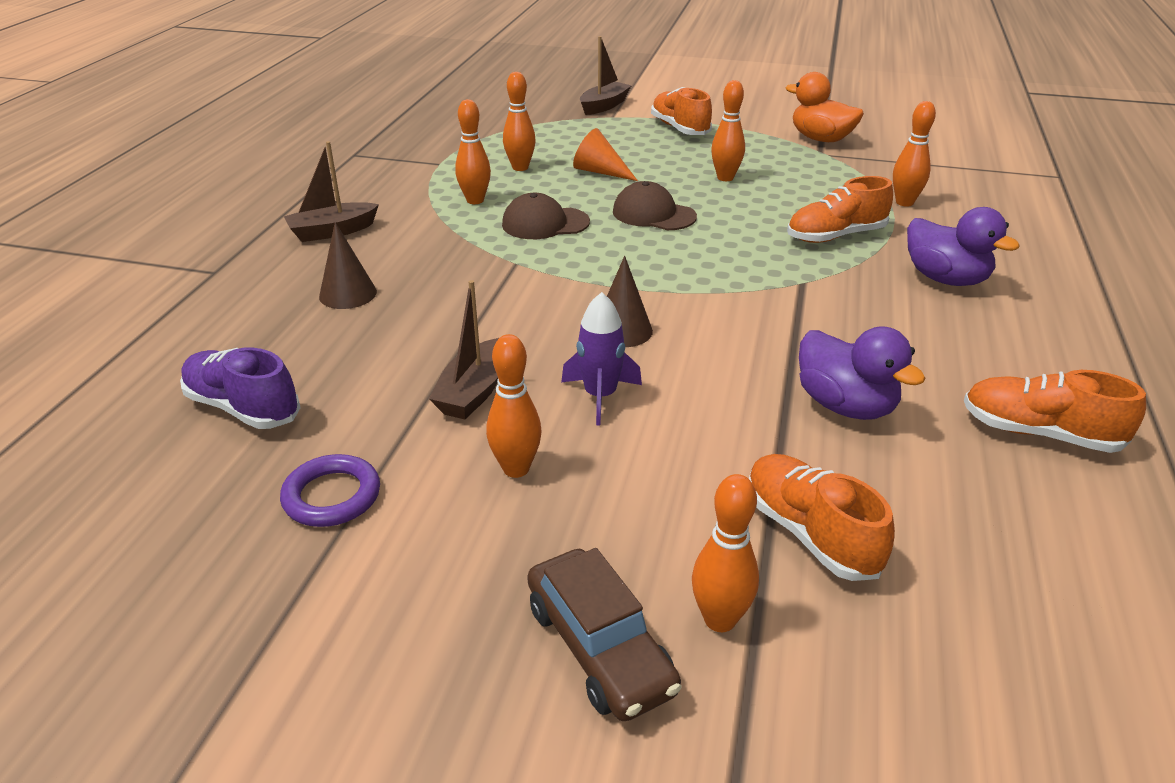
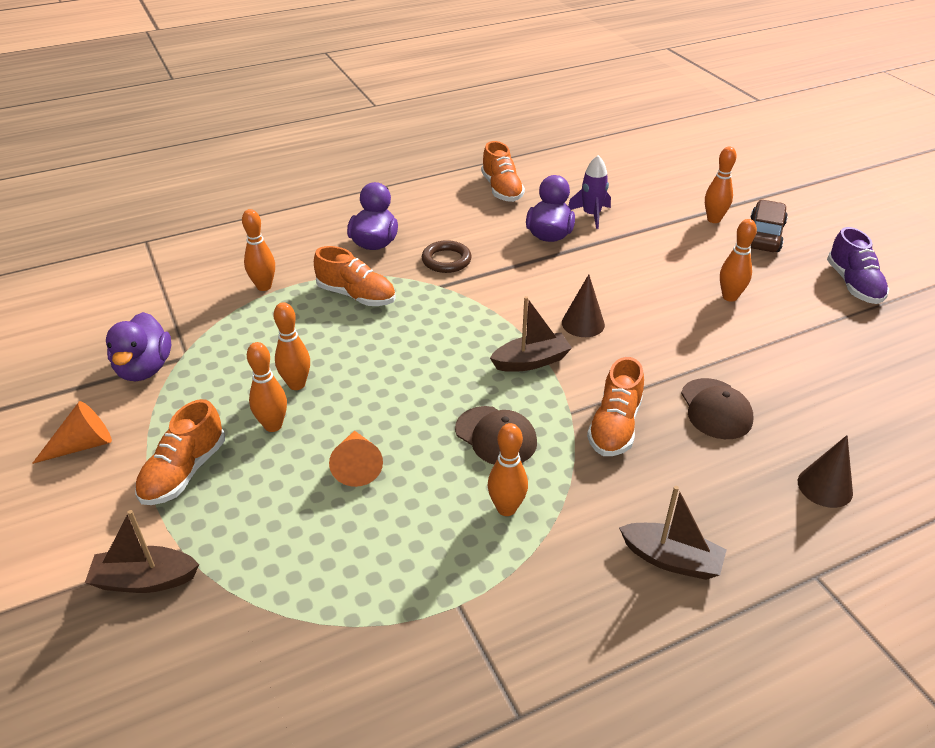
camera: 130 degrees left, 5 degrees up
purple shoe [180,348,301,429] -> purple shoe moved to [827,227,889,304]
purple ring [280,454,380,527] -> none
brown cone [319,222,377,309] -> brown cone moved to [798,435,853,508]
brown boat [429,280,499,419] -> brown boat moved to [490,296,572,372]
orange bowling pin [503,72,536,171] -> orange bowling pin moved to [247,342,287,432]
purple rocket [561,292,642,425] -> purple rocket moved to [568,155,611,229]
brown cap [613,181,697,230] -> brown cap moved to [681,378,753,439]
orange shoe [749,454,895,581] -> orange shoe moved to [587,357,644,456]
orange duck [786,72,864,142] -> purple duck [106,312,171,381]
none -> orange cone [32,401,112,464]
none -> brown ring [422,240,472,273]

